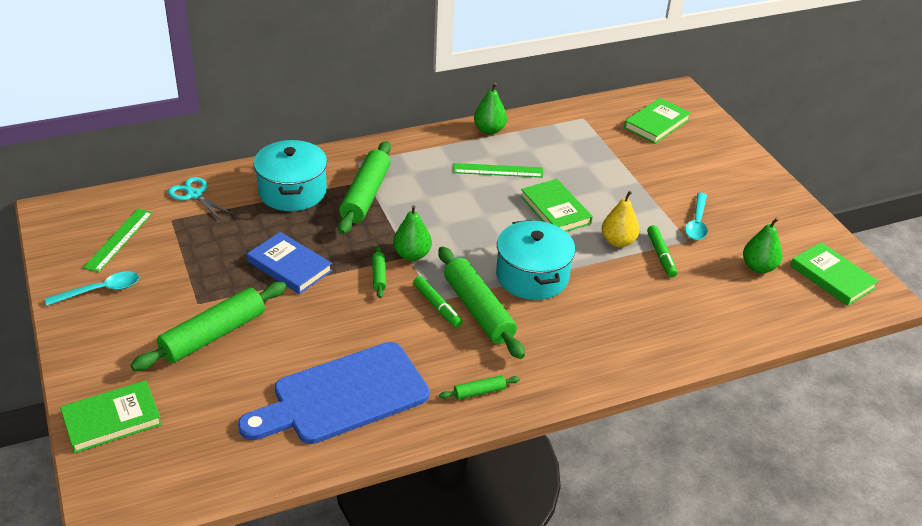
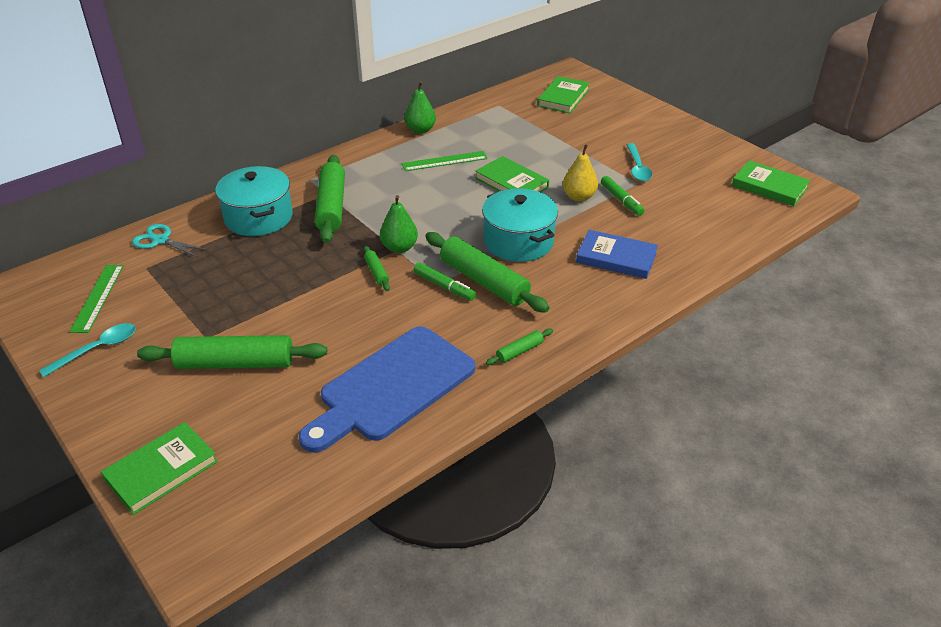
camera: 15 degrees left, 0 degrees up
green rolling pin [131,282,286,371] -> green rolling pin turned 60 degrees clockwise [137,335,327,369]
blue book [247,232,332,294] -> blue book moved to [576,230,658,279]
green pear [743,218,782,273] -> none

